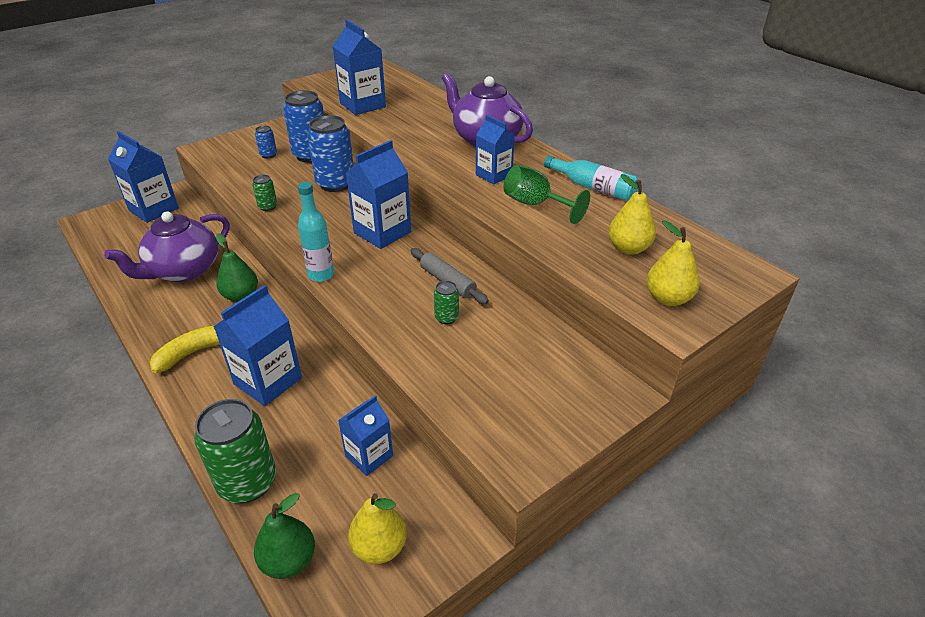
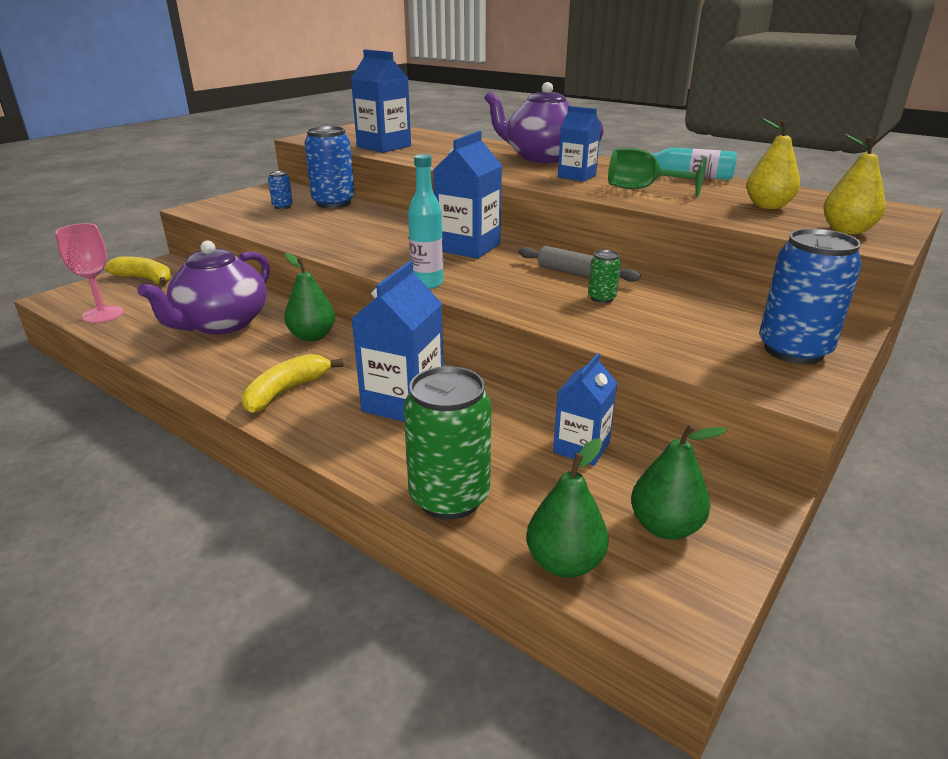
camera: 15 degrees left, 10 degrees down
blue carton [108,131,179,223] -> yellow banana [105,256,171,286]
green can [252,175,277,211] -> none
blue can [307,115,354,192] -> blue can moved to [759,228,862,364]
yellow pear [348,493,407,564] -> green pear [631,424,727,540]
none -> pink goblet [55,223,124,323]

